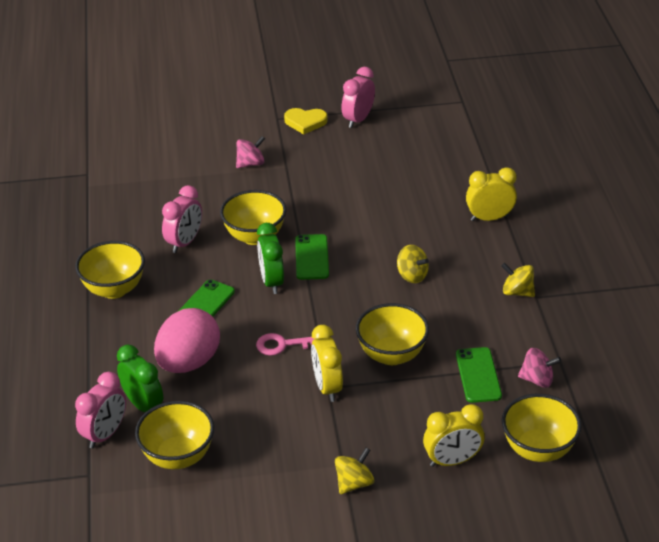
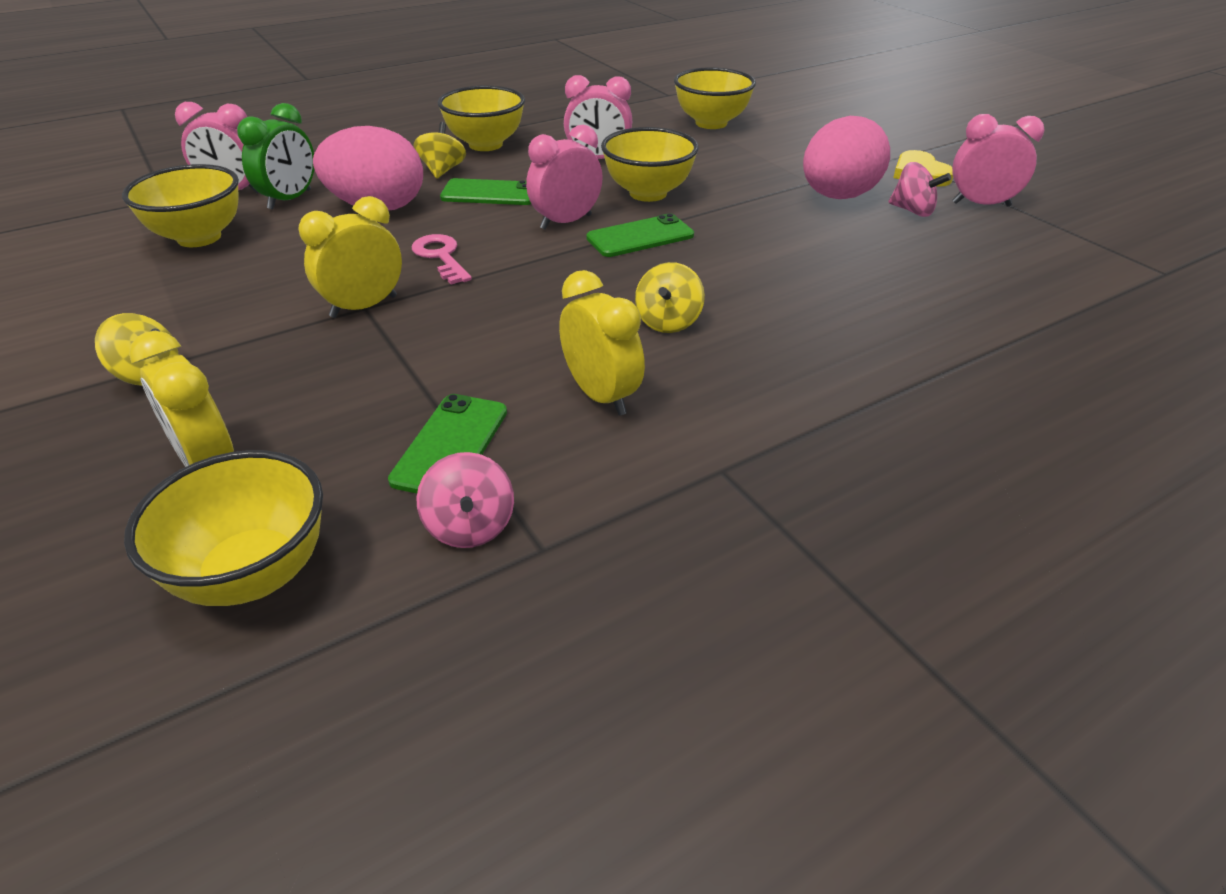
camera: 65 degrees right, 0 degrees up
pink spinning top [236,136,265,168] -> pink spinning top moved to [888,162,951,217]
green clock [257,223,284,294] -> pink clock [526,125,603,230]
yellow bowl [356,303,429,365] -> yellow bowl moved to [674,67,756,129]
green phone [456,347,502,403] -> green phone turned 45 degrees counterclockwise [388,394,507,493]
yellow clock [466,167,517,221] -> yellow clock moved to [559,270,645,416]
yellow spinning top [501,263,535,297] -> yellow spinning top moved to [413,122,466,179]
none -> pink egg [803,116,890,199]

